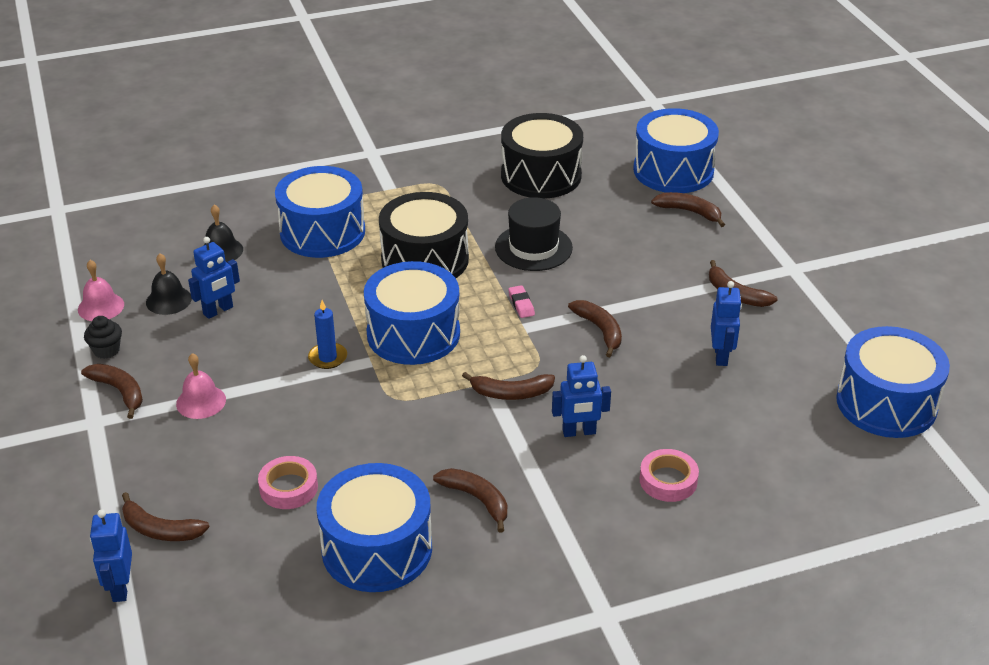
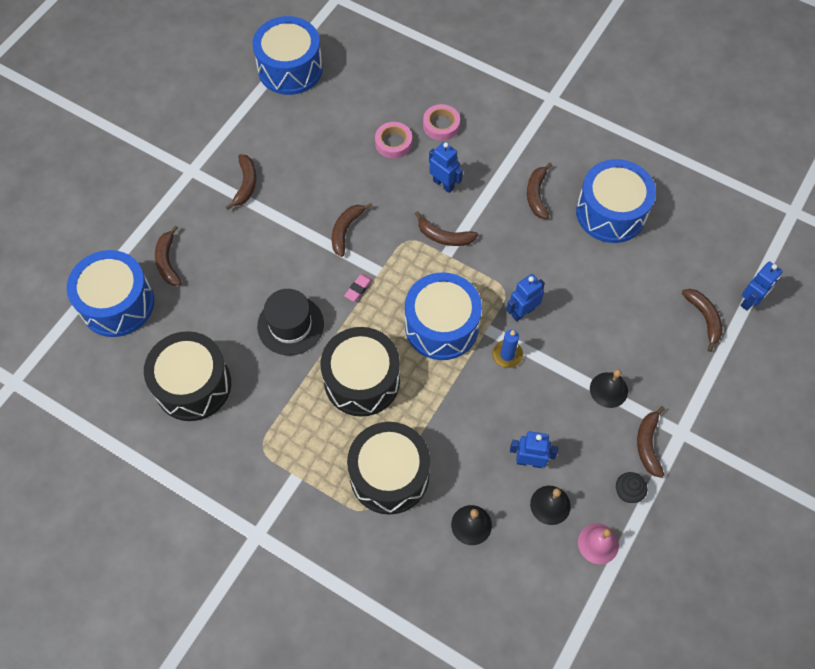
camera: 130 degrees left, 25 degrees up
pink bell [176,353,226,419] -> black bell [590,369,628,408]
pink tape [258,456,318,509] -> pink tape moved to [375,122,412,159]
blue drum [275,166,365,258] -> black drum [347,422,430,515]
brown banana [462,372,555,400] -> brown banana turned 150 degrees clockwise [415,211,478,246]
blue robot [711,281,742,366] -> blue robot moved to [506,274,545,321]

